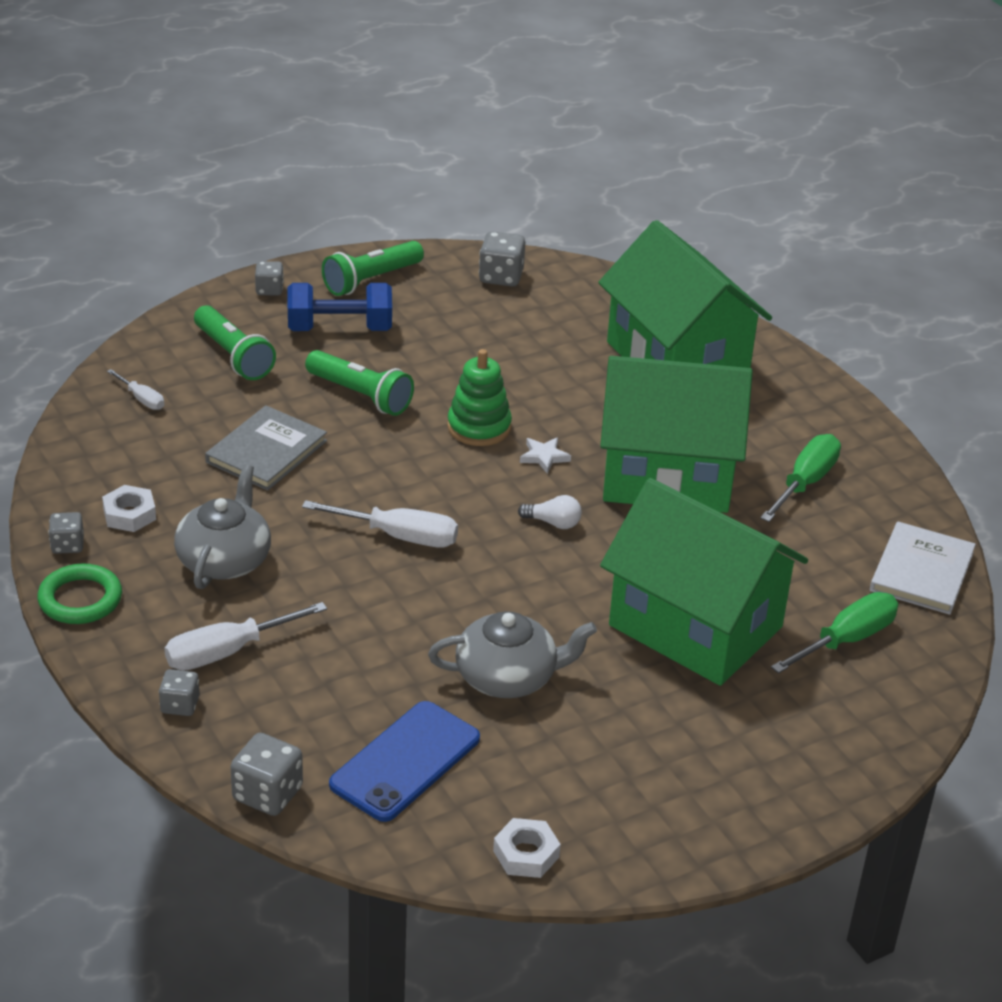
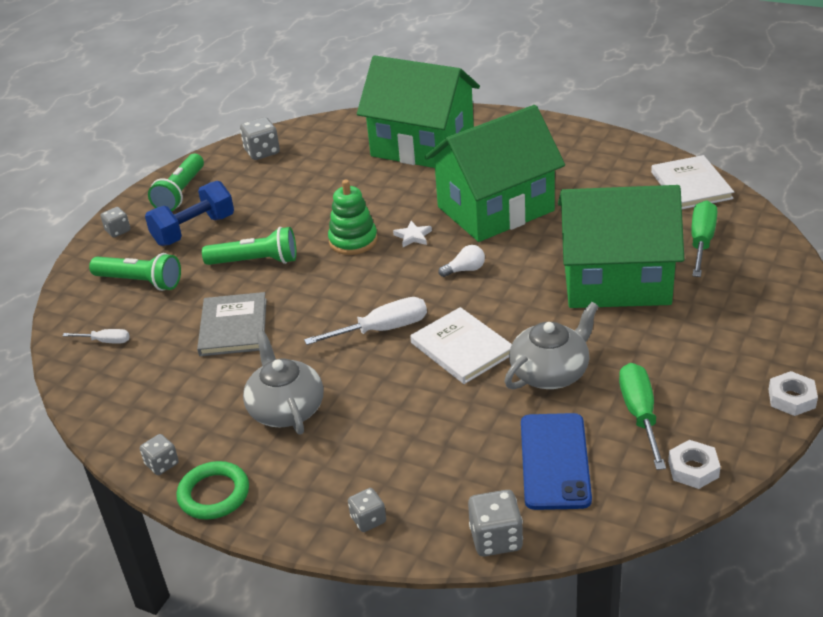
camera: 30 degrees left, 0 degrees up
white nut [102,485,156,532] -> white nut moved to [768,371,818,416]
white screwdriver [165,602,327,670] -> none
green screwdriver [760,434,841,522] -> green screwdriver moved to [619,363,666,470]
none -> white book [410,307,512,384]

